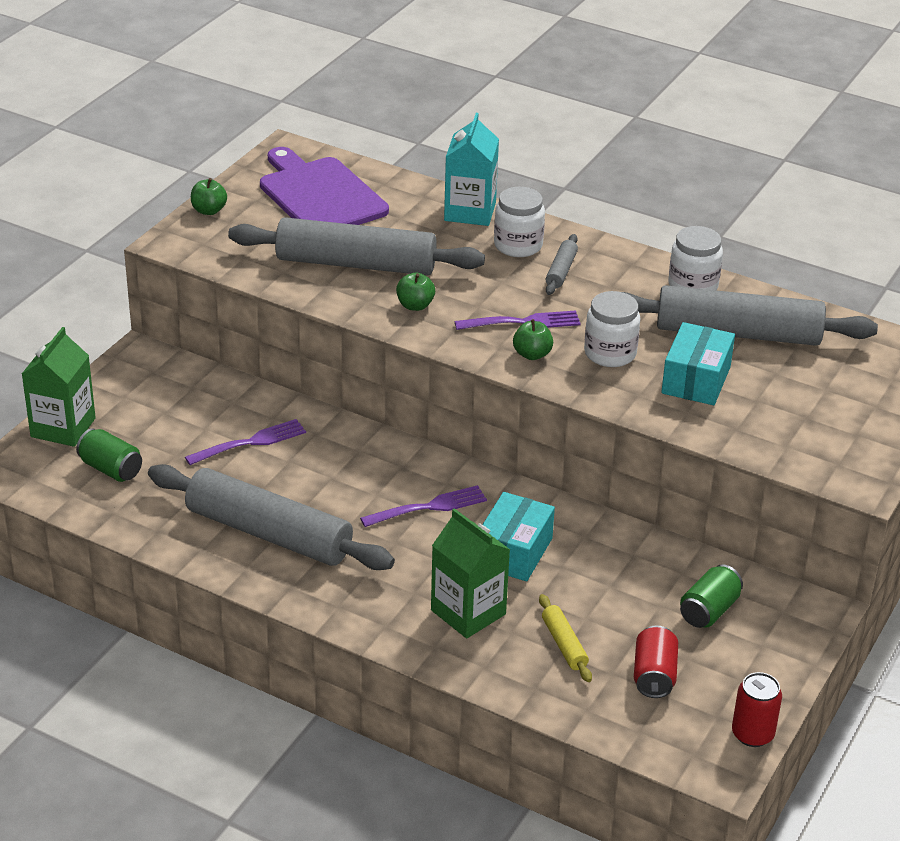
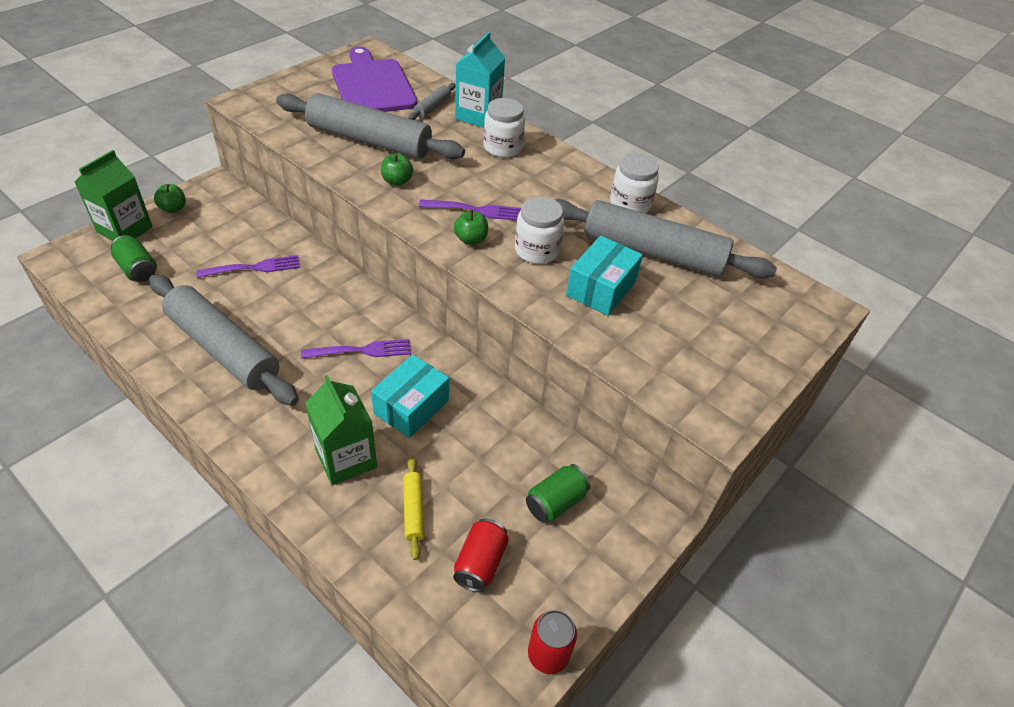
camera: 10 degrees right, 10 degrees up
green apple [191,178,227,215] -> green apple moved to [154,184,186,213]
grey rolling pin [546,234,578,295] -> grey rolling pin moved to [408,83,456,120]

